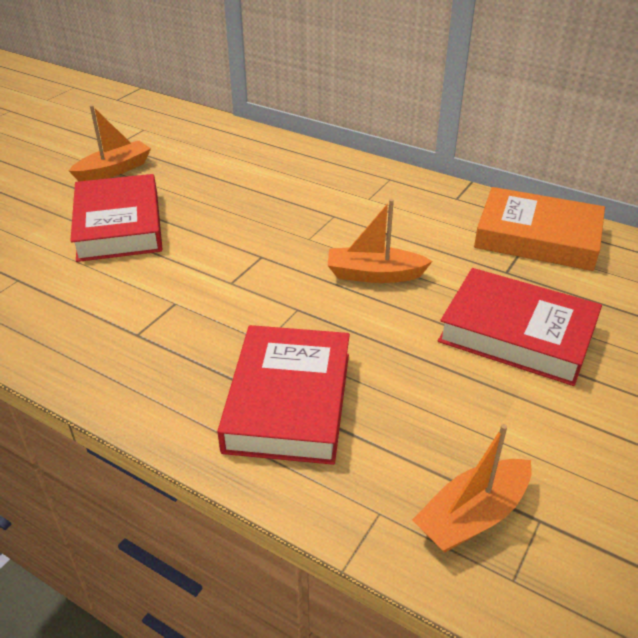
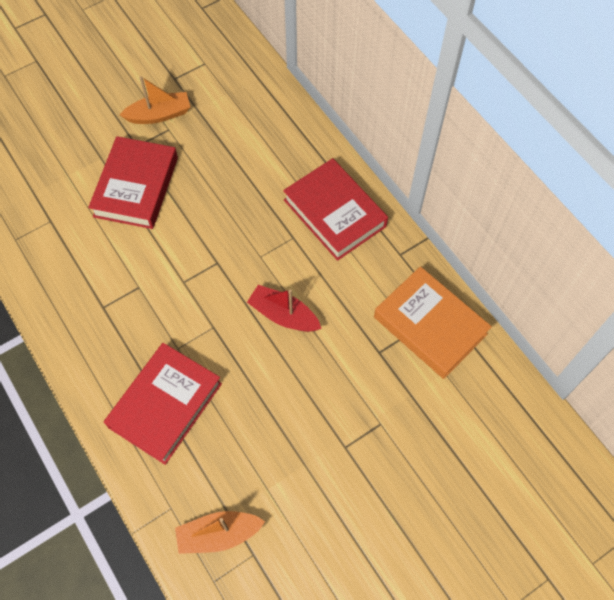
camera: 25 degrees right, 25 degrees up
orange boat [328,199,433,283] -> red boat [247,285,322,332]
red book [438,268,602,386] -> red book moved to [283,158,388,261]

